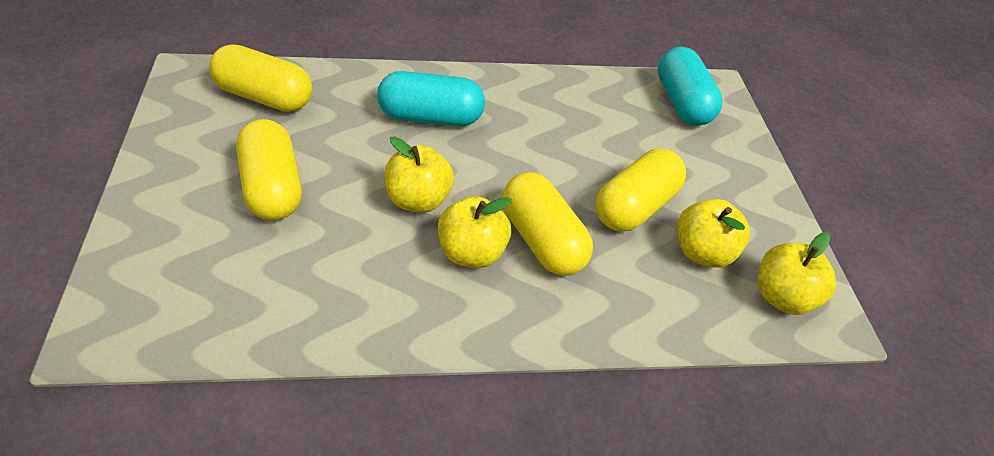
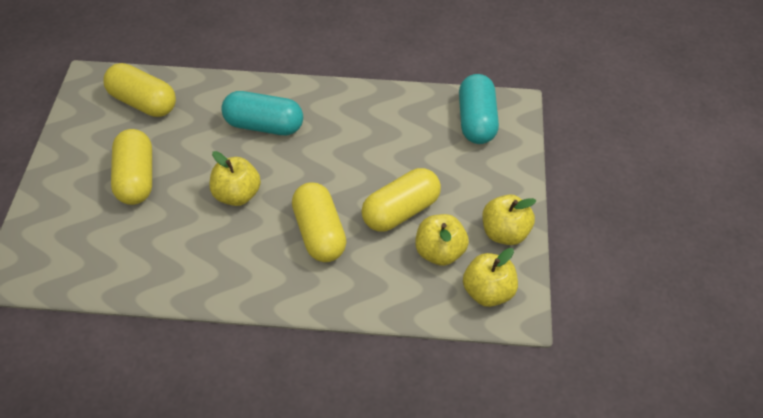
camera: 15 degrees right, 5 degrees up
yellow apple [438,196,512,268] -> yellow apple moved to [482,194,536,245]

